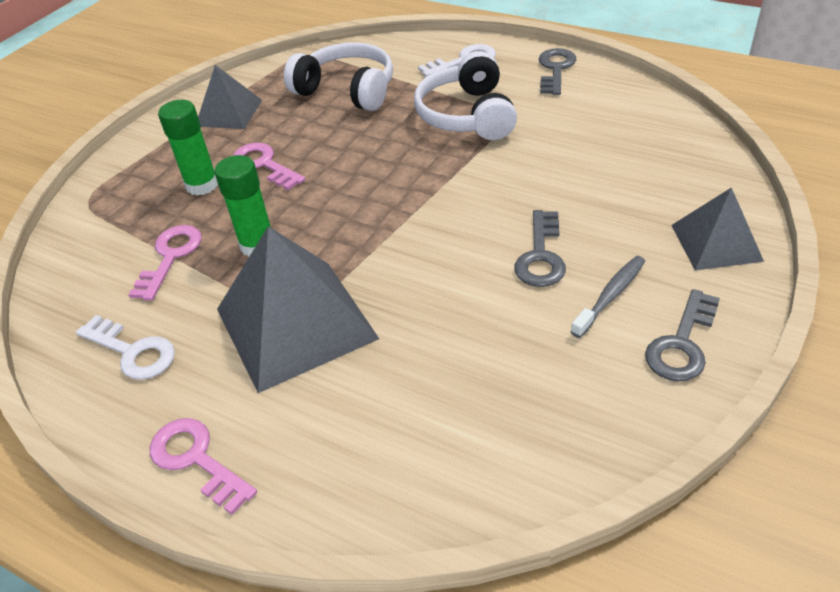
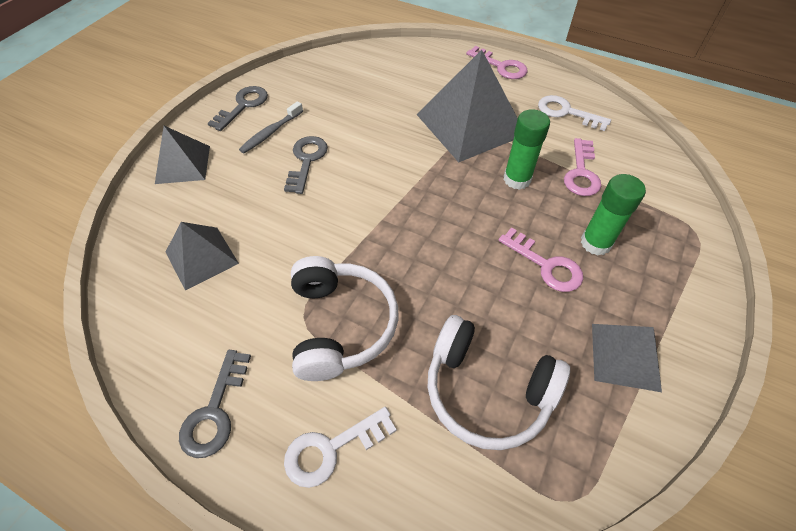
camera: 175 degrees right, 10 degrees up
none -> grey pyramid [166,222,239,291]

